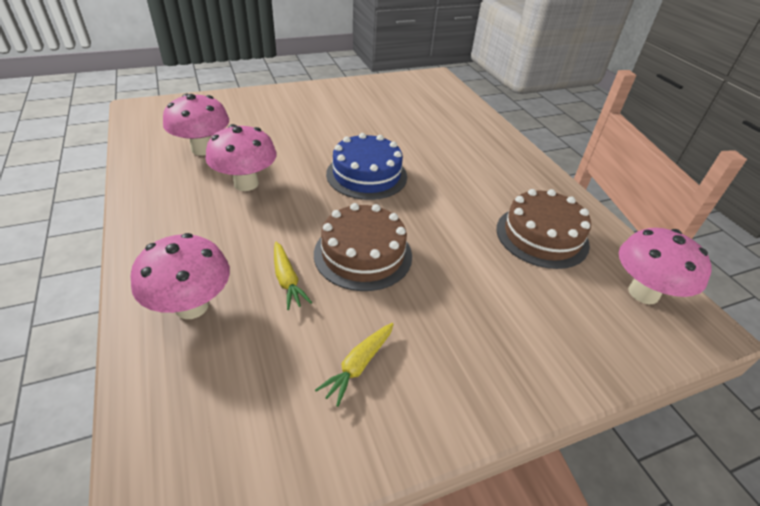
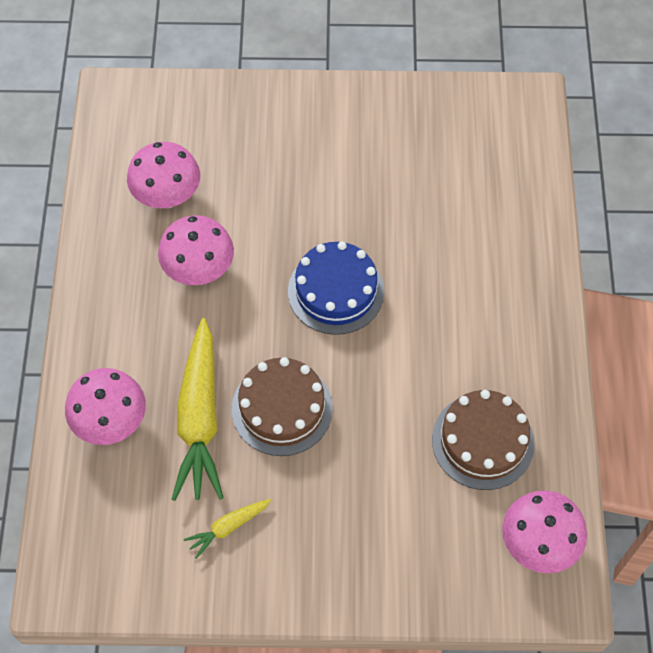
camera: 25 degrees right, 20 degrees up
yellow carrot [274,242,312,310] -> yellow carrot [172,318,224,501], size x2.15

